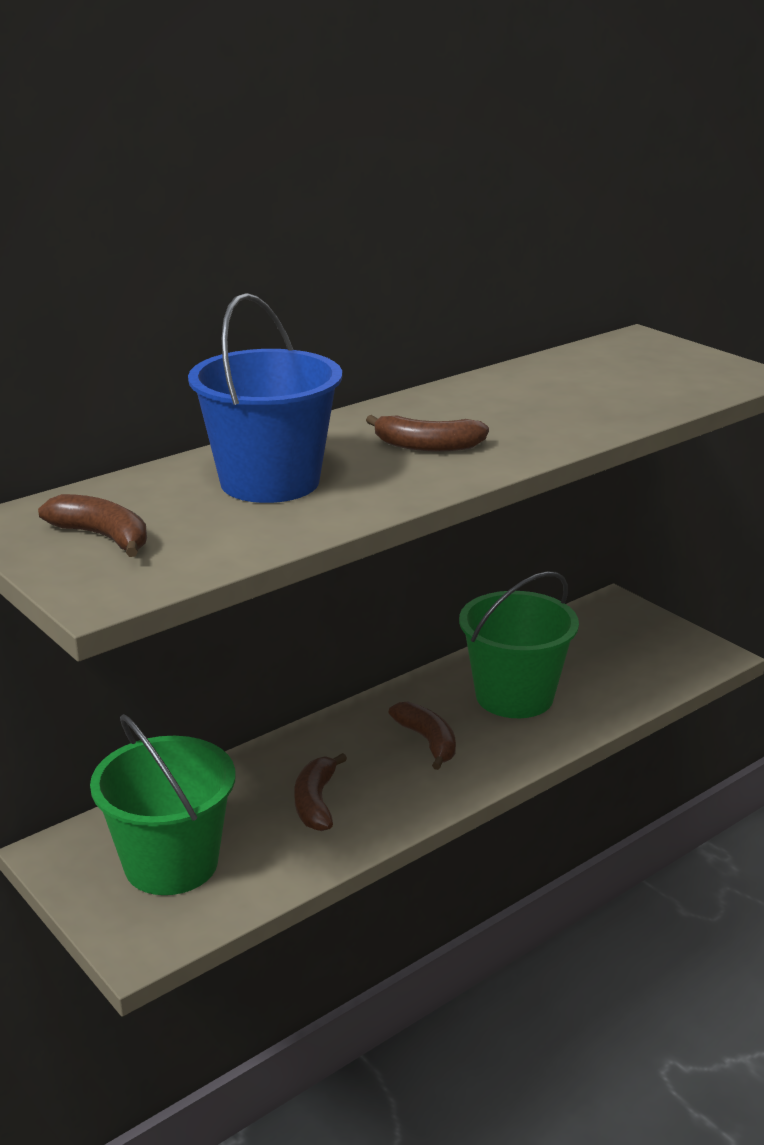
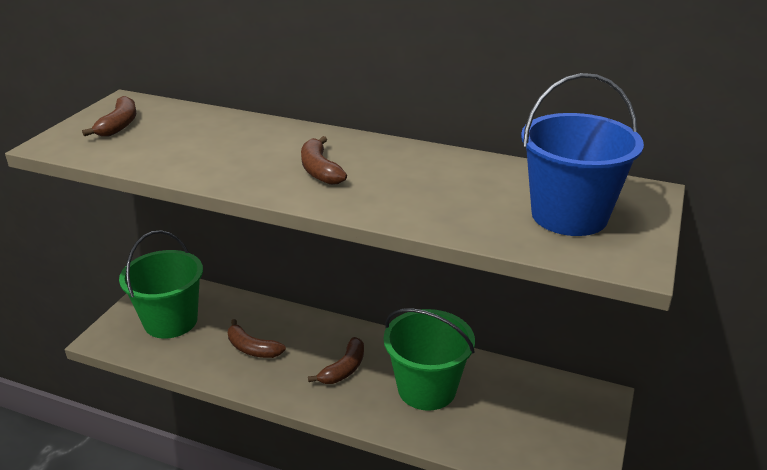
camera: 60 degrees right, 5 degrees up
blue bucket [188,293,342,503] -> blue bucket moved to [521,73,644,236]
brown banana [294,753,347,831] -> brown banana turned 120 degrees counterclockwise [228,319,286,358]

